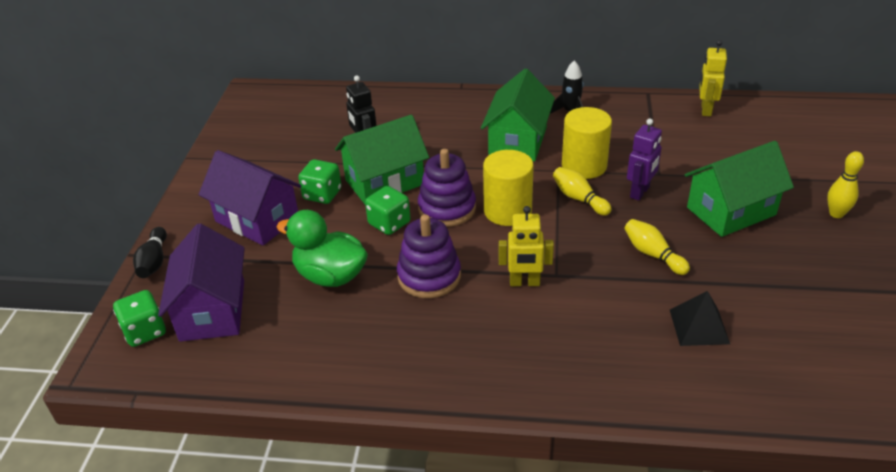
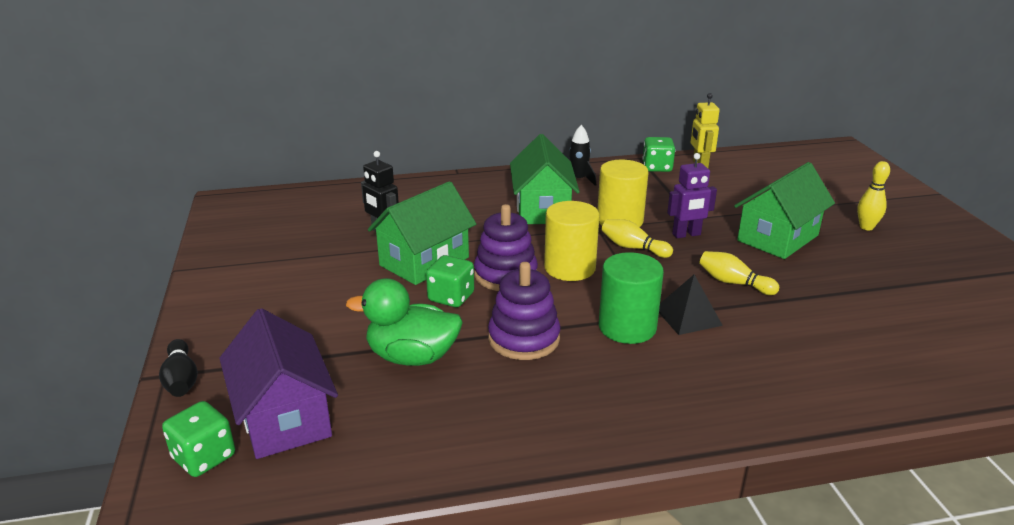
camera: 20 degrees left, 10 degrees down
purple house [199,150,302,246] -> none
green dice [298,159,342,204] -> green dice moved to [642,137,675,172]
yellow robot [499,206,554,286] -> green cylinder [599,252,664,344]
purple robot [627,118,662,201] -> purple robot turned 60 degrees clockwise [667,153,717,238]
black pyramid [670,291,730,346] -> black pyramid moved to [659,274,723,335]

